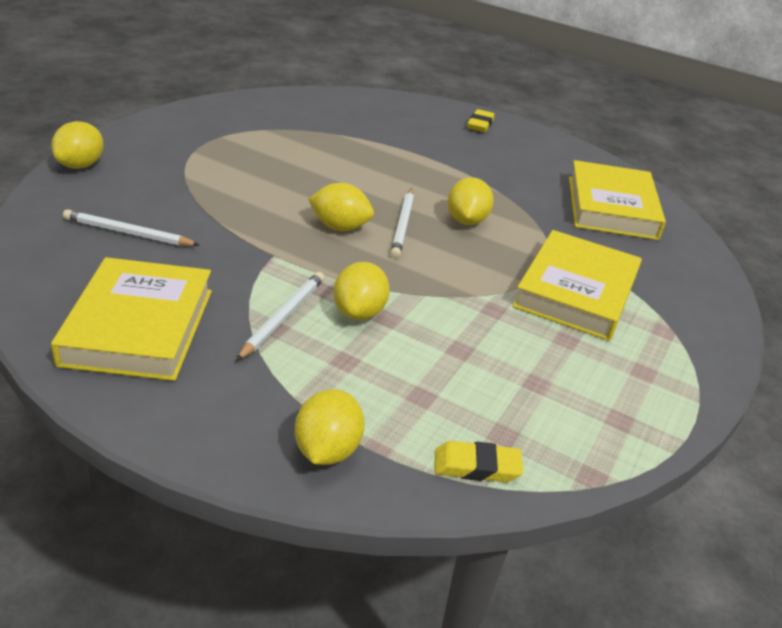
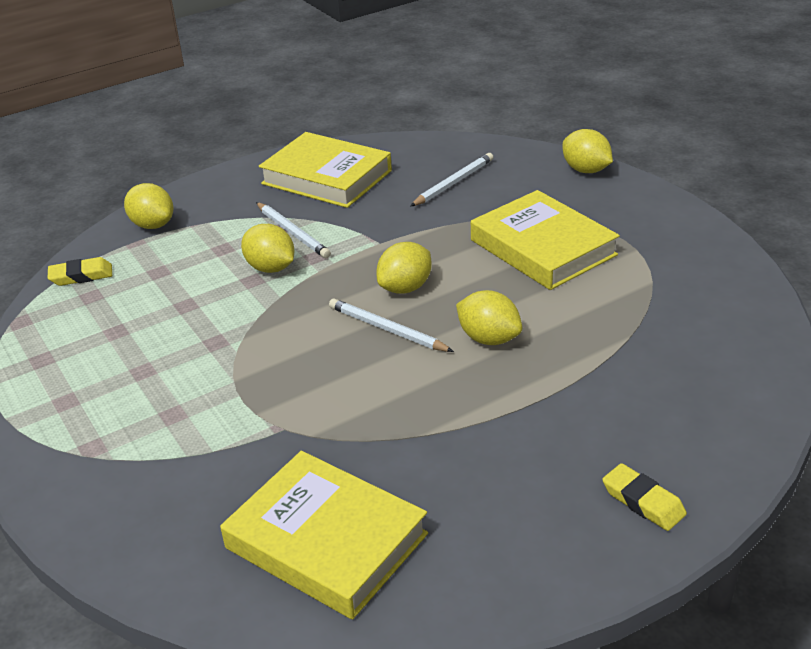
camera: 125 degrees right, 0 degrees up
yellow eraser [435,441,523,482] -> yellow eraser turned 45 degrees clockwise [48,257,112,286]
yellow lemon [448,177,494,225] -> yellow lemon moved to [456,290,522,345]
yellow book [513,230,642,341] -> yellow book moved to [471,190,620,290]

